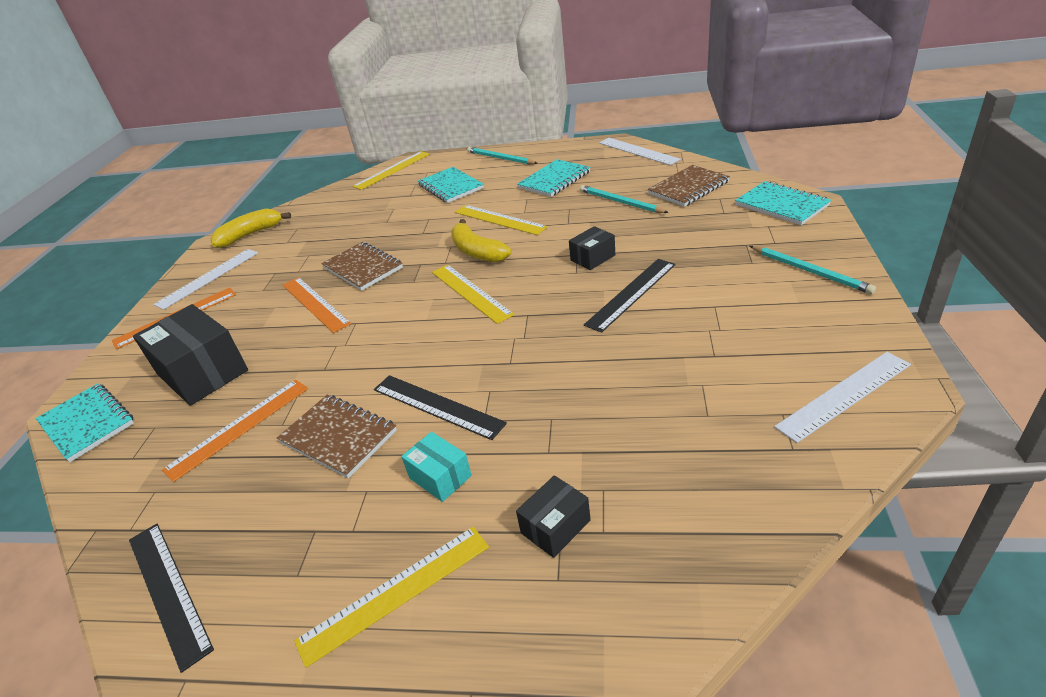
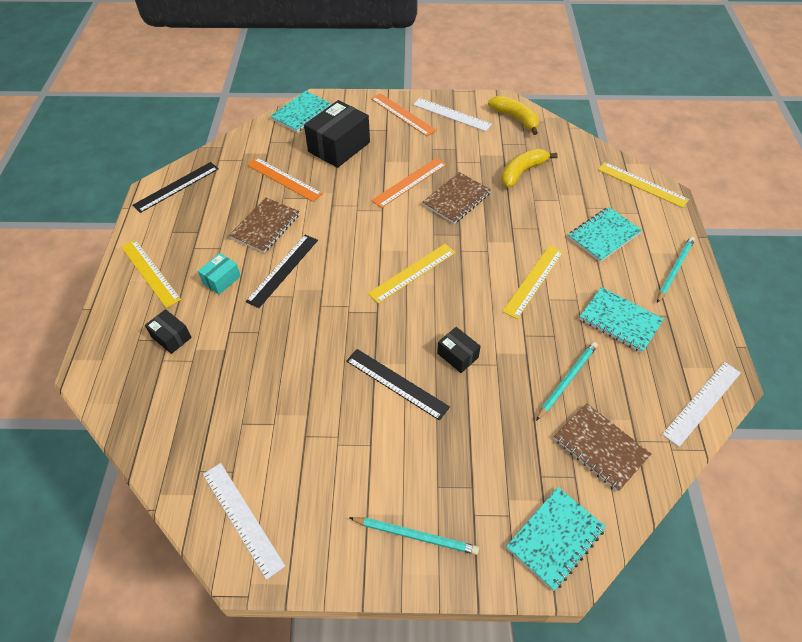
camera: 80 degrees right, 15 degrees up
yellow banana [451,219,511,262] -> yellow banana moved to [501,149,558,188]
turquoise pencil [750,246,876,294] -> turquoise pencil turned 120 degrees counterclockwise [349,517,479,555]

